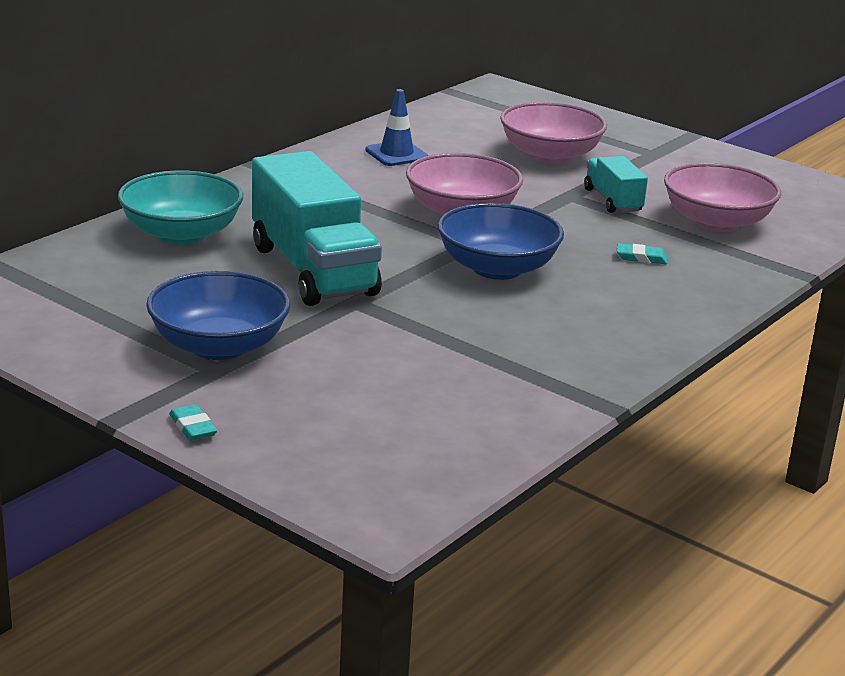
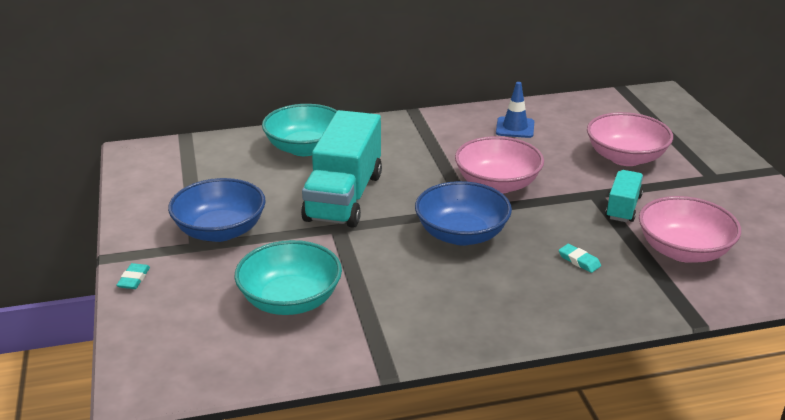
camera: 40 degrees right, 5 degrees up
none -> turquoise bowl [234,240,342,315]

